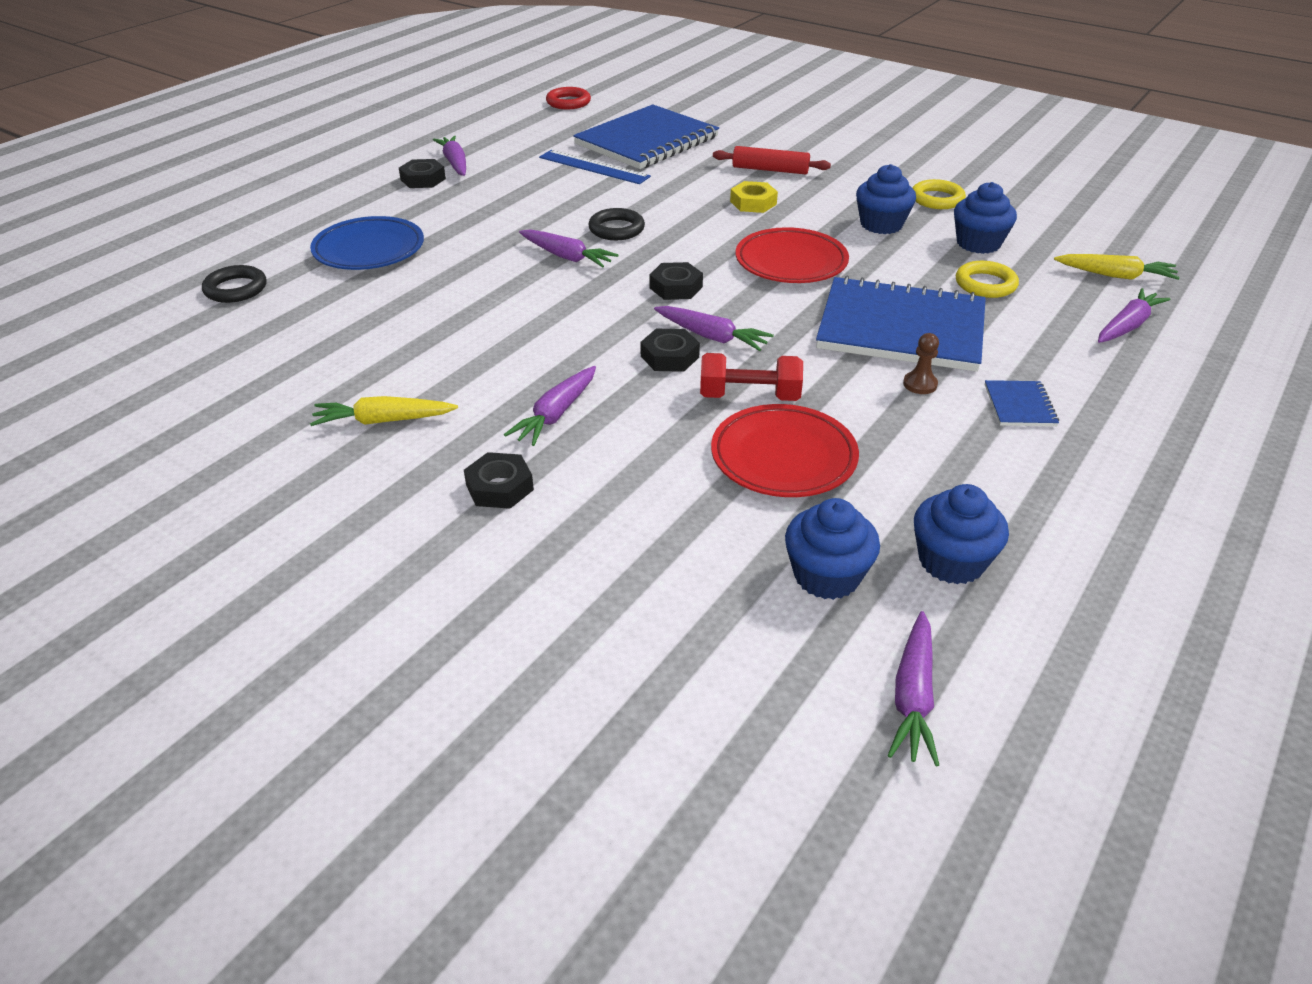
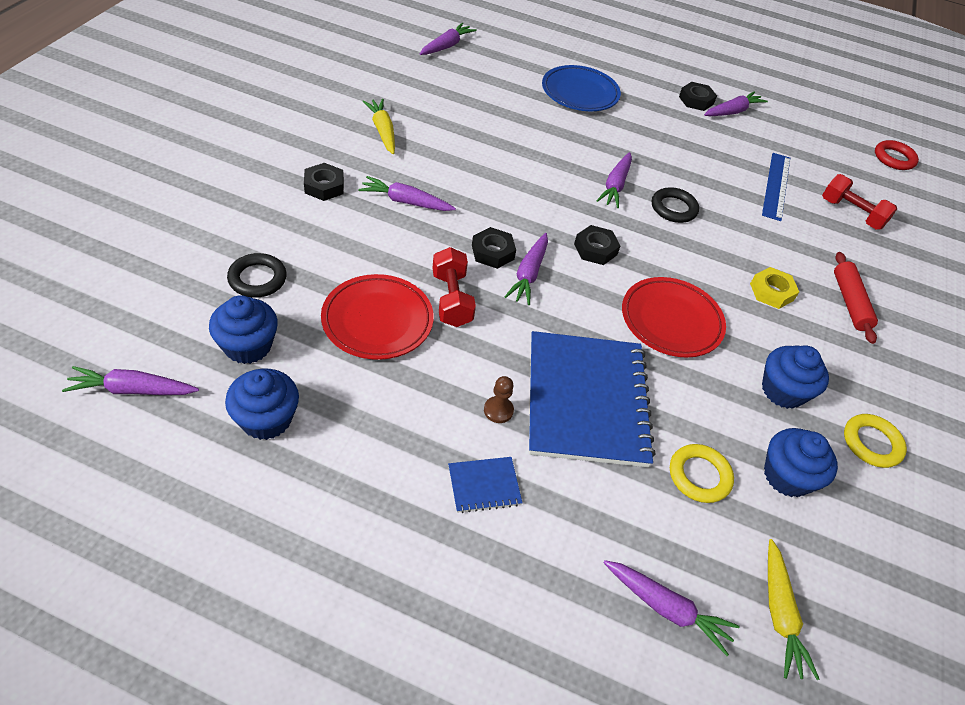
camera: 70 degrees right, 10 degrees up
black ring [202,265,267,303] -> black ring moved to [227,253,287,298]
blue notebook [573,104,719,169] -> red dumbbell [822,174,897,230]
none -> purple carrot [420,23,477,55]

